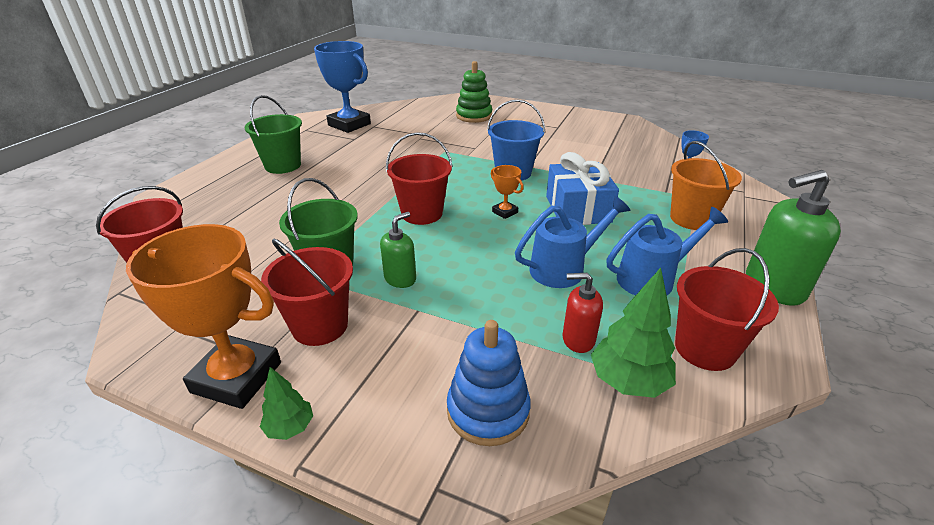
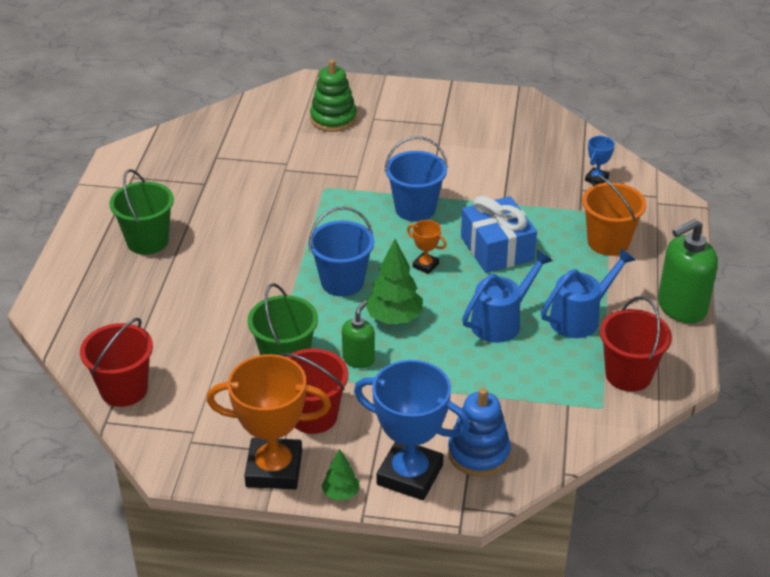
camera: 15 degrees left, 5 degrees up
blue trophy [314,41,371,133] -> blue trophy moved to [354,360,470,500]
red bucket [386,132,453,225] -> blue bucket [308,207,374,297]
red soap dispenser [563,273,603,353] -> none
green tree [591,268,676,398] -> green tree moved to [366,239,423,324]

